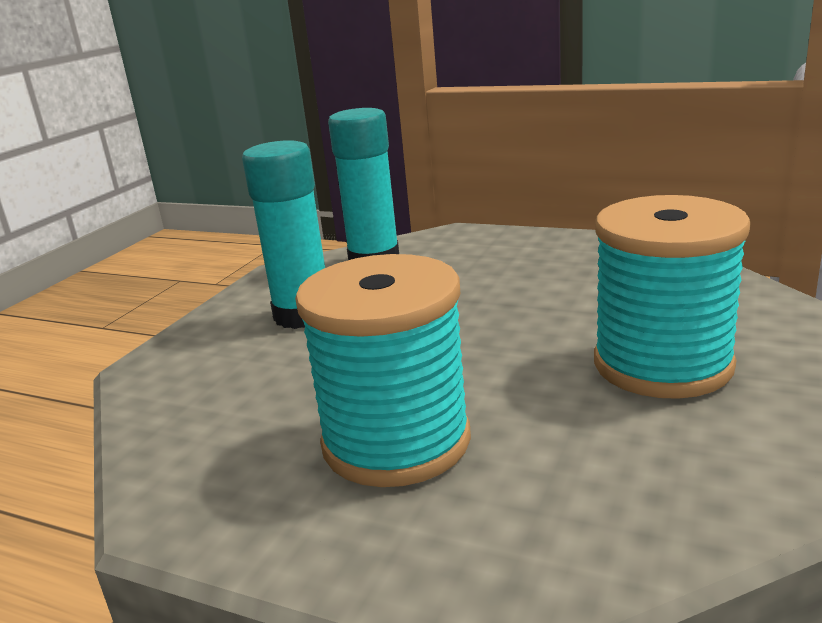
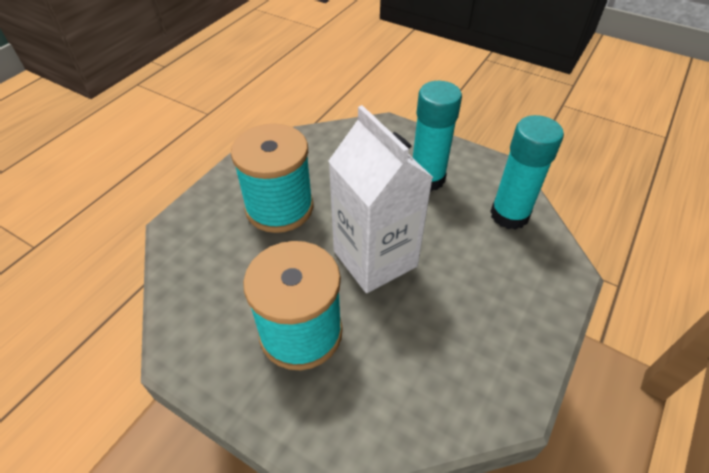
camera: 95 degrees right, 25 degrees up
none -> white carton [328,105,433,293]

